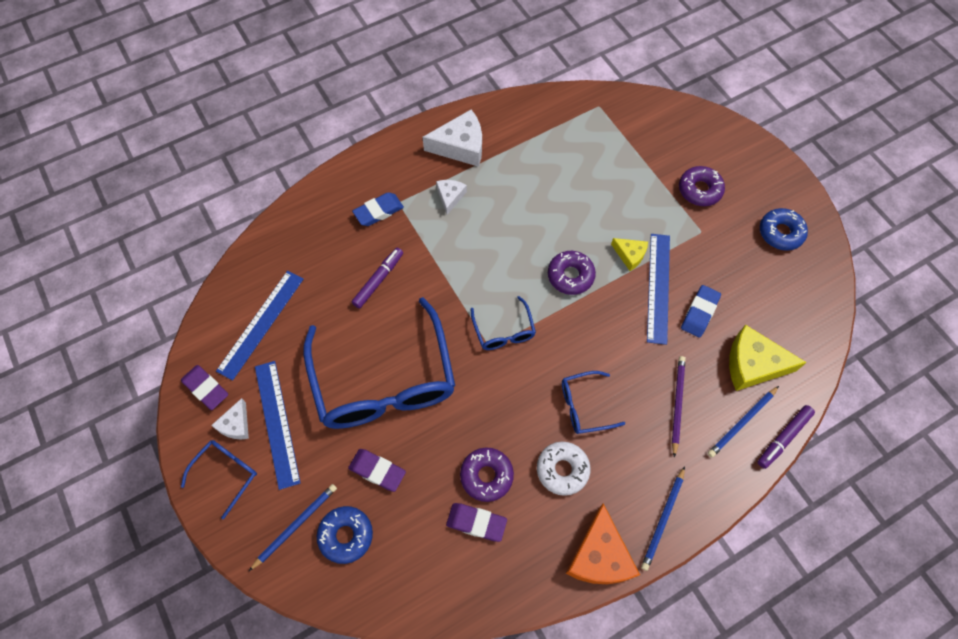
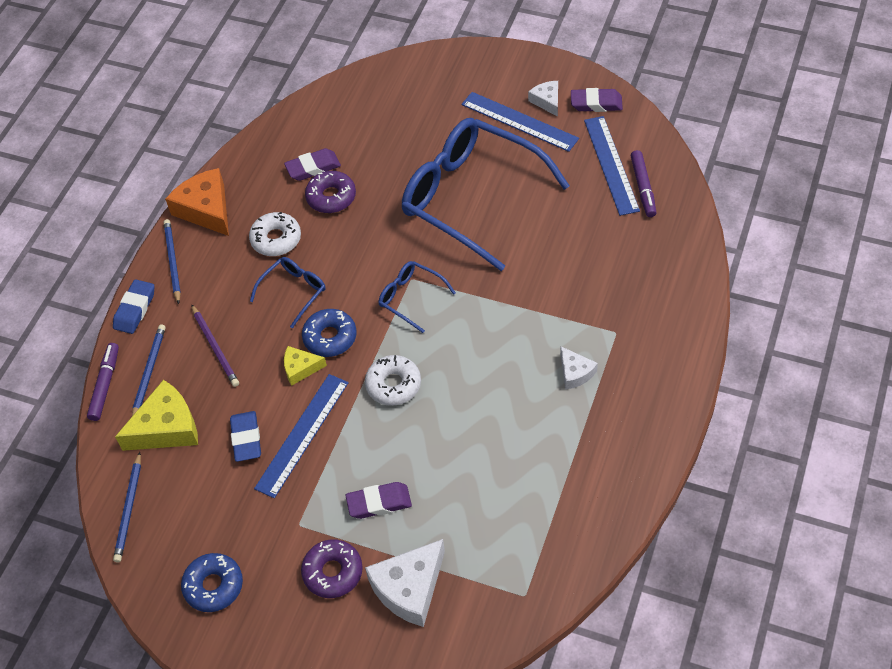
camera: 145 degrees right, 10 degrees down
blue glasses [181,440,257,519] -> none
blue pencil [249,484,337,571] -> blue pencil moved to [113,452,141,562]
blue donut [317,506,373,564] -> blue donut moved to [302,309,357,357]
purple eraser [348,449,406,492] -> purple eraser moved to [345,482,412,519]
blue eraser [352,192,404,226] -> blue eraser moved to [113,279,155,334]
purple marker [352,248,403,309] -> purple marker moved to [630,150,657,217]
white cheese [422,109,482,167] -> white cheese moved to [365,539,445,627]
purple donut [548,251,596,295] -> white donut [365,355,421,406]
yellow cheese [611,238,648,271] -> yellow cheese moved to [284,346,327,386]
blue ruler [647,234,670,345] -> blue ruler turned 60 degrees clockwise [254,374,349,498]

